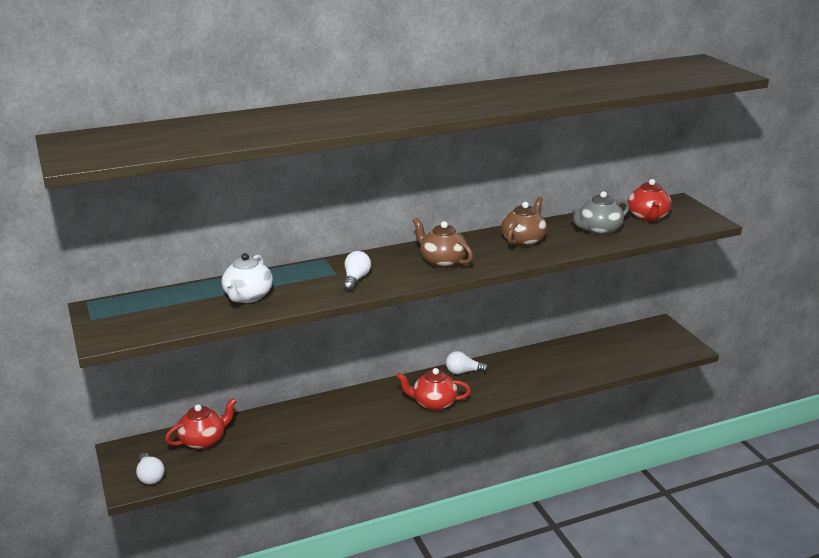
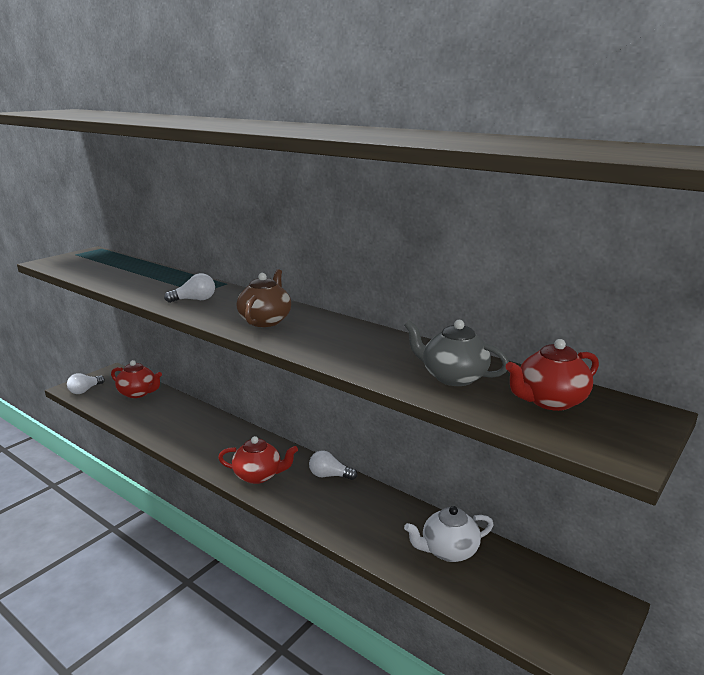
camera: 60 degrees right, 5 degrees down
white teapot [222,253,273,303] -> white teapot moved to [404,506,494,562]
red teapot [396,368,471,411] -> red teapot turned 120 degrees clockwise [218,436,298,484]
white light bulb [446,351,488,374] -> white light bulb turned 45 degrees counterclockwise [309,451,357,480]
brown teapot [501,197,547,247] -> none

